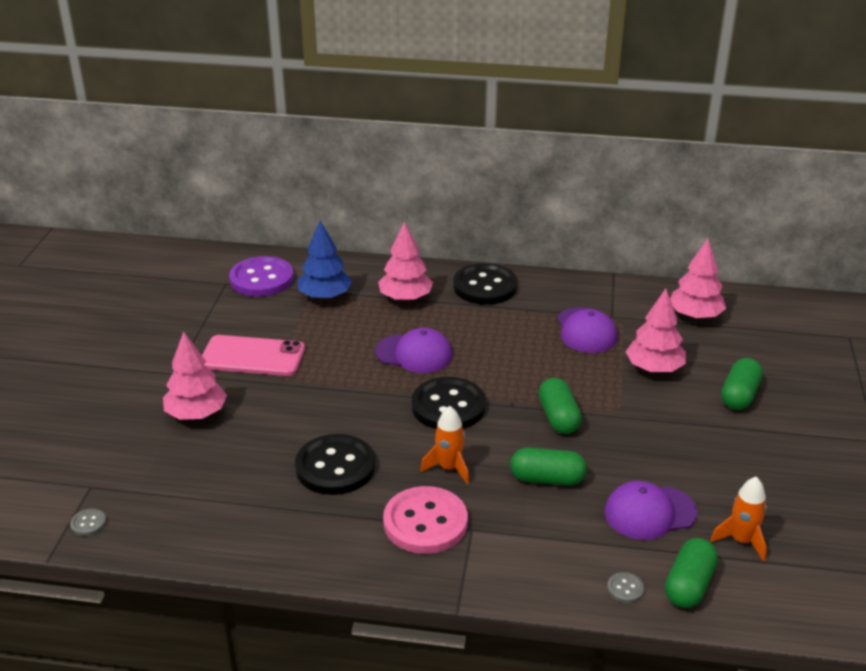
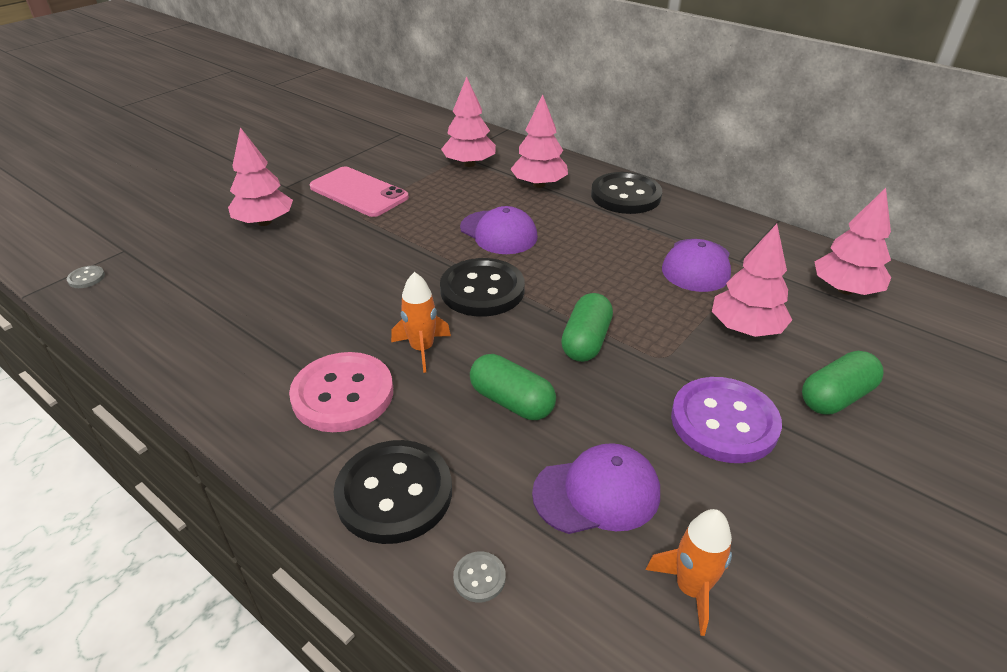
camera: 30 degrees right, 5 degrees up
purple button [229,256,294,297] -> purple button moved to [671,377,782,463]
black button [295,434,375,495] -> black button moved to [334,440,452,544]
blue tree [297,220,352,300] -> pink tree [441,76,496,167]
purple cap [605,481,697,540] -> purple cap turned 150 degrees clockwise [532,443,660,534]
green capsule [665,538,718,608] -> none

